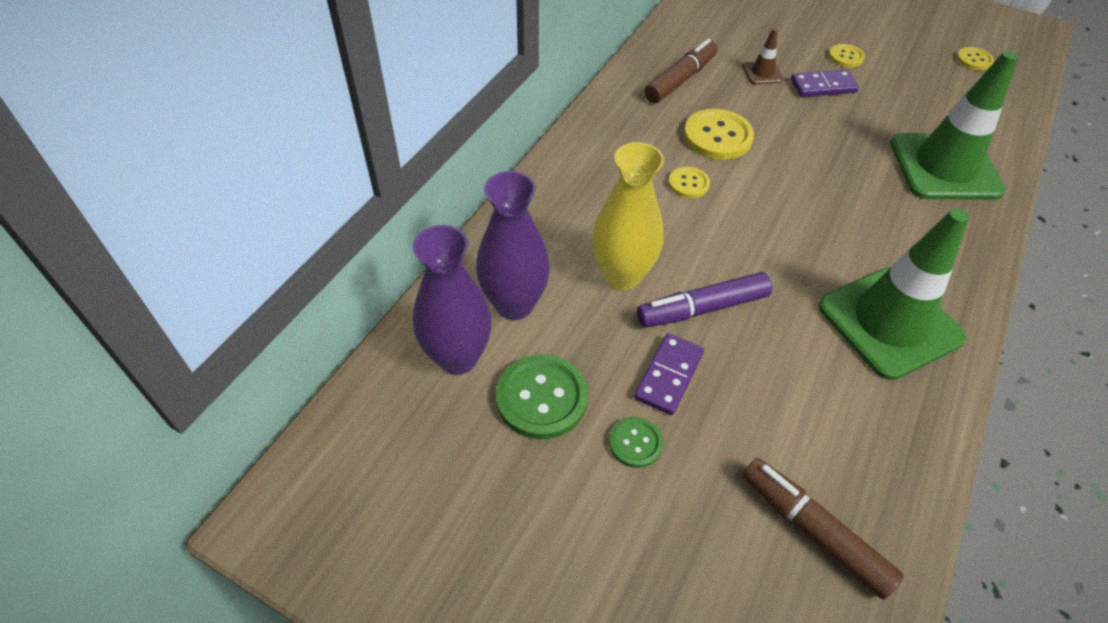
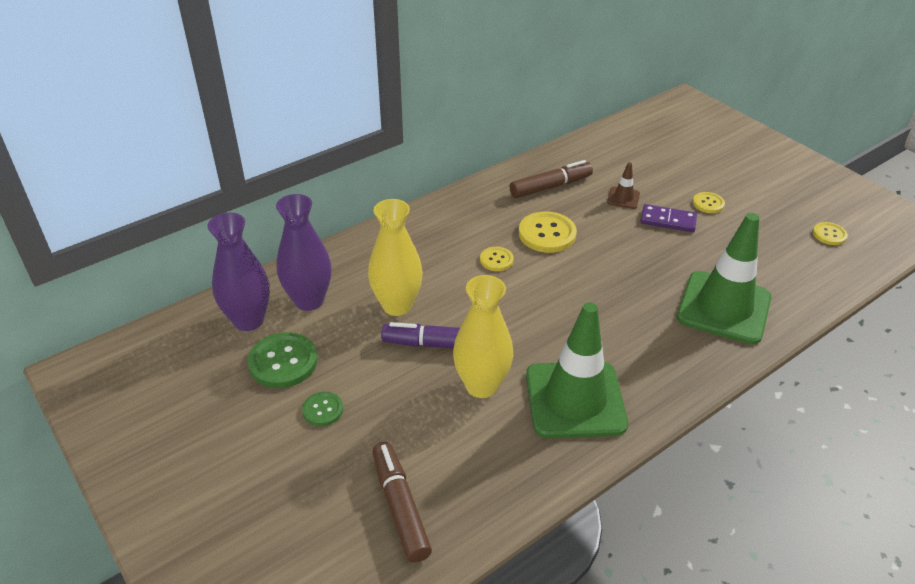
camera: 25 degrees right, 10 degrees down
purple domino [634,333,704,415] -> none
none -> yellow vase [453,275,513,398]

